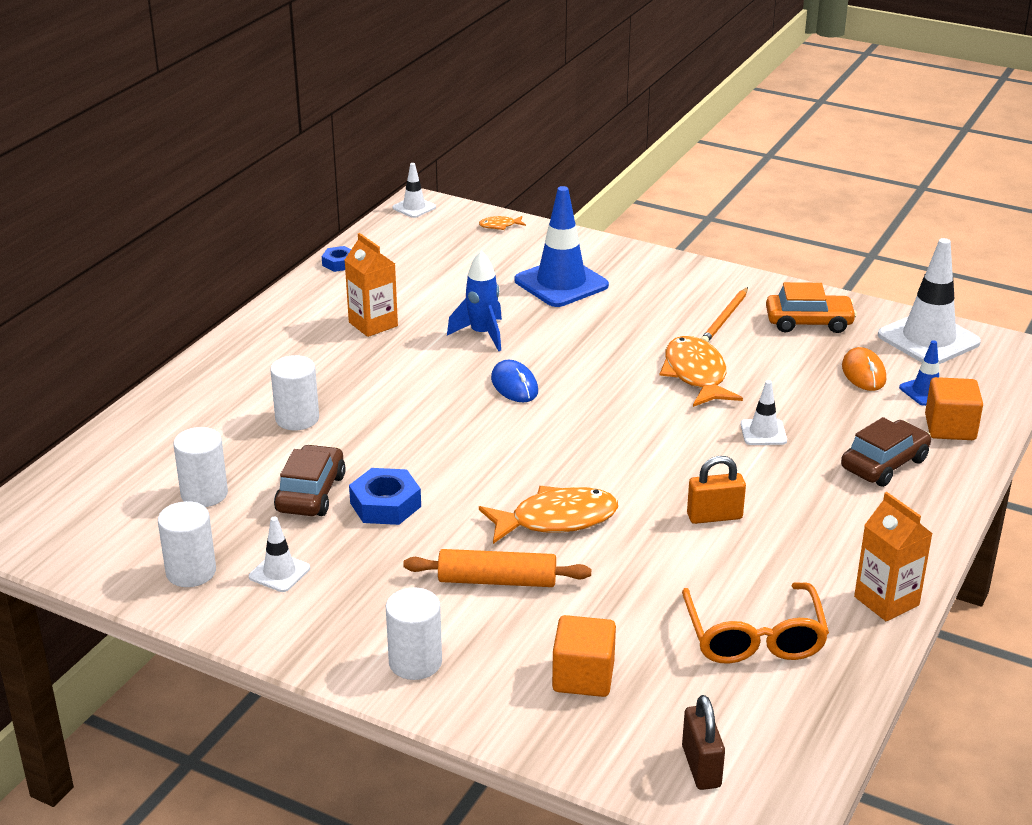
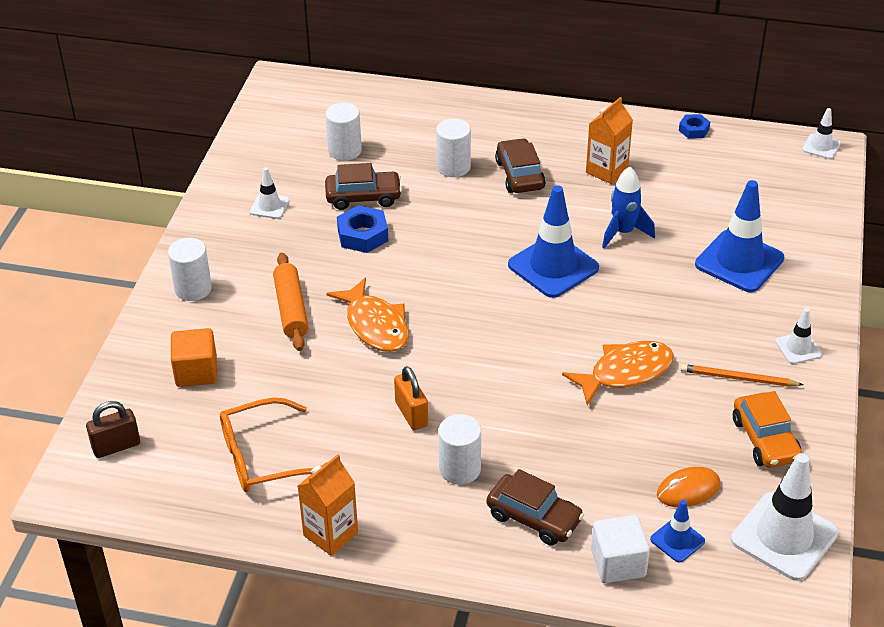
camera: 75 degrees right, 10 degrees up
white cylinder [158,501,216,587] -> white cylinder moved to [438,414,481,485]
orange fish [479,216,526,230] -> none
blue mouse [491,360,538,402] -> blue traffic cone [508,185,599,298]
white traffic cone [741,380,787,445] -> white traffic cone moved to [775,308,822,364]
orange cube [925,377,983,440] -> white cube [591,515,650,583]
none -> brown car [495,138,546,193]

